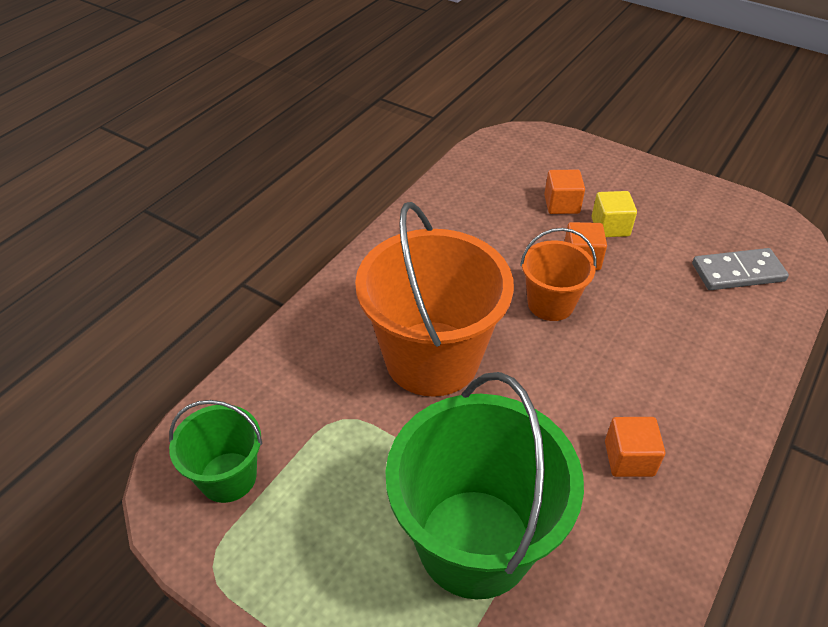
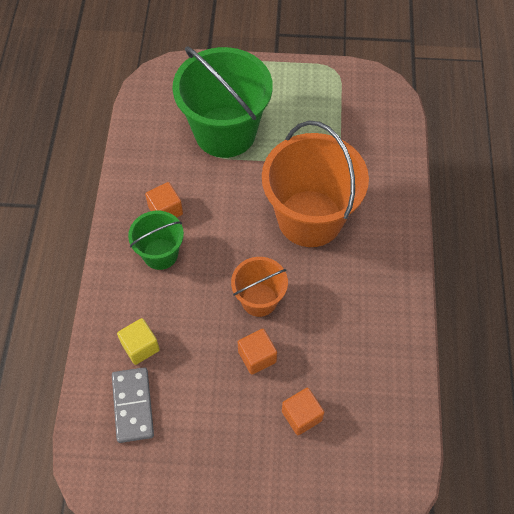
camera: 150 degrees right, 15 degrees up
green bucket [169,400,262,503] -> green bucket moved to [128,211,184,270]
yellow cube [591,191,637,237] -> yellow cube moved to [117,318,160,365]
grey domino [692,248,789,290] -> grey domino turned 60 degrees counterclockwise [112,367,154,443]

